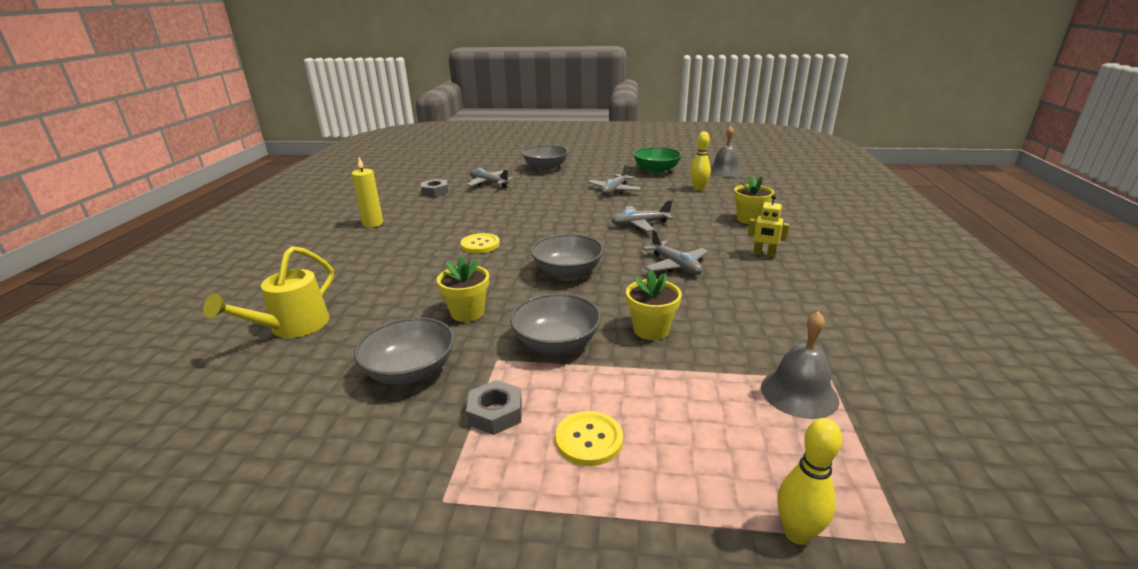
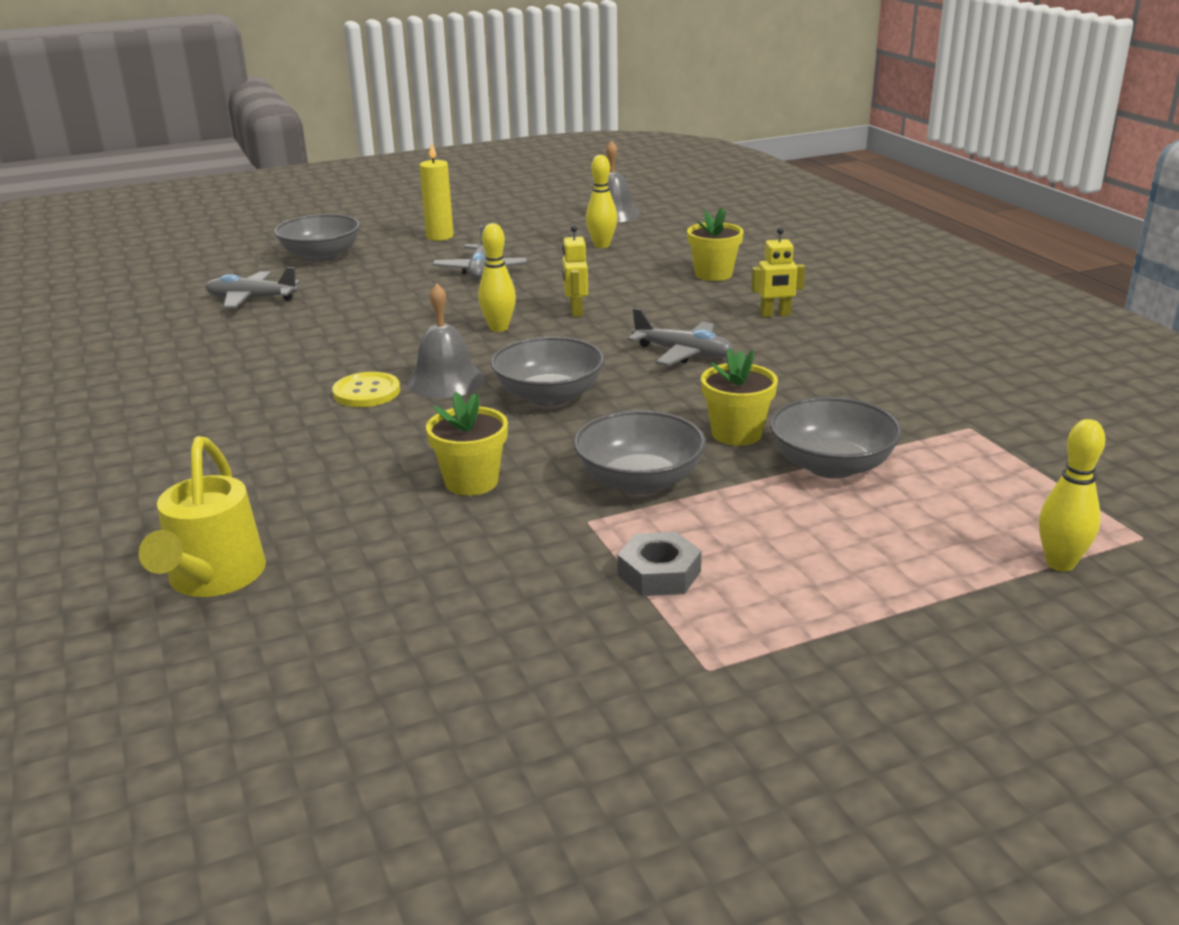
camera: 30 degrees left, 0 degrees up
yellow candle [352,157,383,228] -> yellow candle moved to [419,142,454,241]
grey bowl [354,317,455,385] -> grey bowl moved to [770,397,902,479]
grey nut [421,179,448,197] -> none
yellow button [555,411,623,466] -> none
grey plane [611,200,674,232] -> yellow robot [562,225,588,317]
green bowl [633,147,682,174] -> none
grey bell [761,311,839,419] -> grey bell moved to [406,283,485,398]
none -> yellow bowling pin [478,223,516,332]

